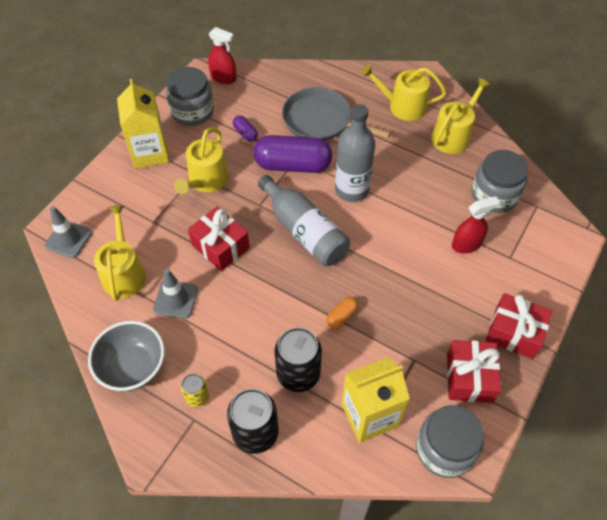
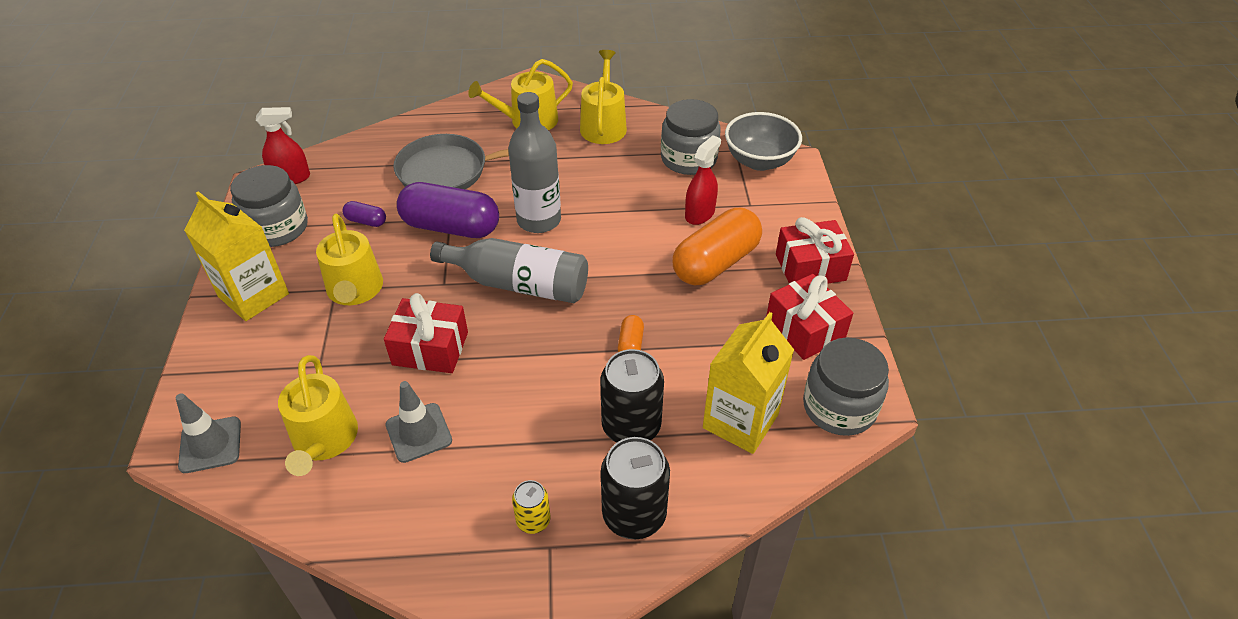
camera: 35 degrees left, 10 degrees down
grey bowl [88,321,165,391] -> grey bowl moved to [725,112,802,171]
yellow watering can [94,205,146,301] -> yellow watering can turned 150 degrees counterclockwise [278,355,358,476]
purple capsule [253,135,332,173] -> purple capsule turned 45 degrees clockwise [397,182,499,238]
none -> orange capsule [672,208,762,285]

